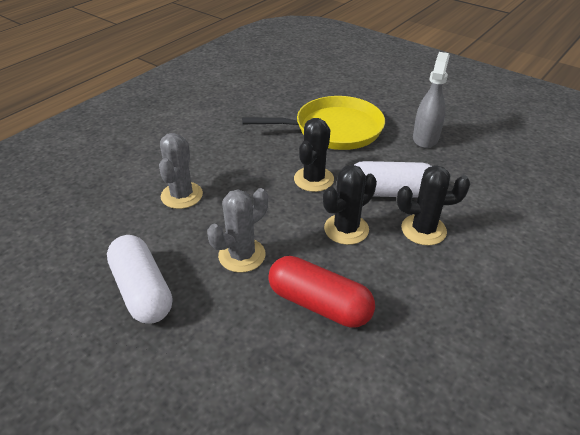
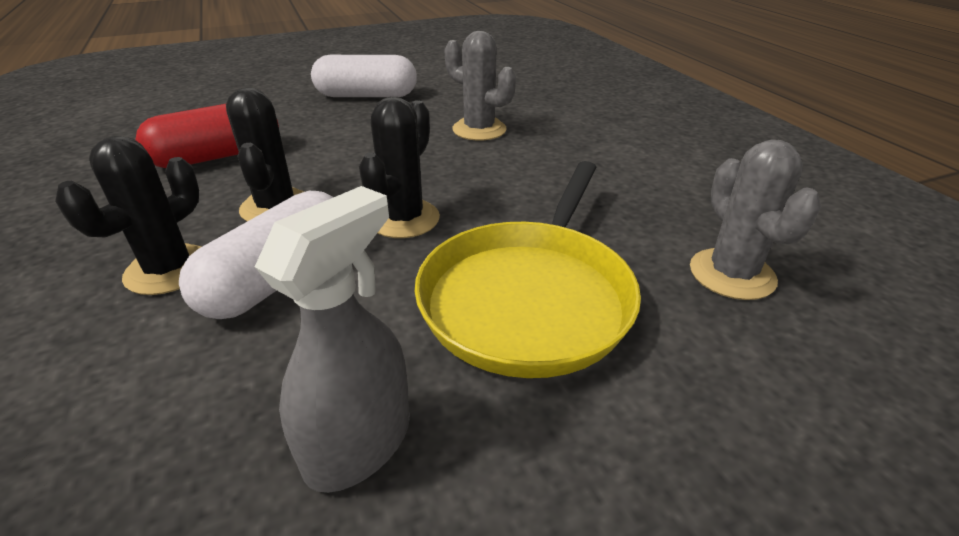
camera: 120 degrees right, 5 degrees down
grey cactus [207,188,268,273] -> grey cactus moved to [690,139,822,300]
black cactus [294,118,334,192] -> black cactus turned 60 degrees clockwise [359,97,440,238]
grey spray bottle [413,52,450,148] -> grey spray bottle turned 105 degrees counterclockwise [255,186,410,493]

